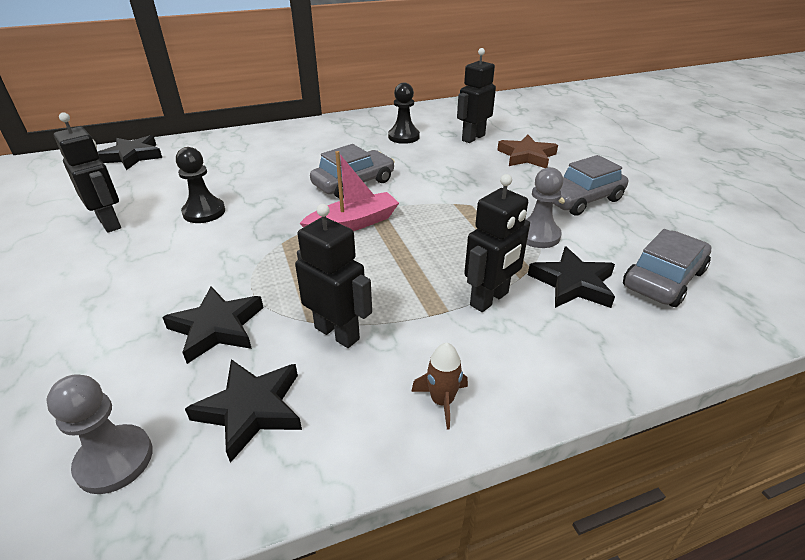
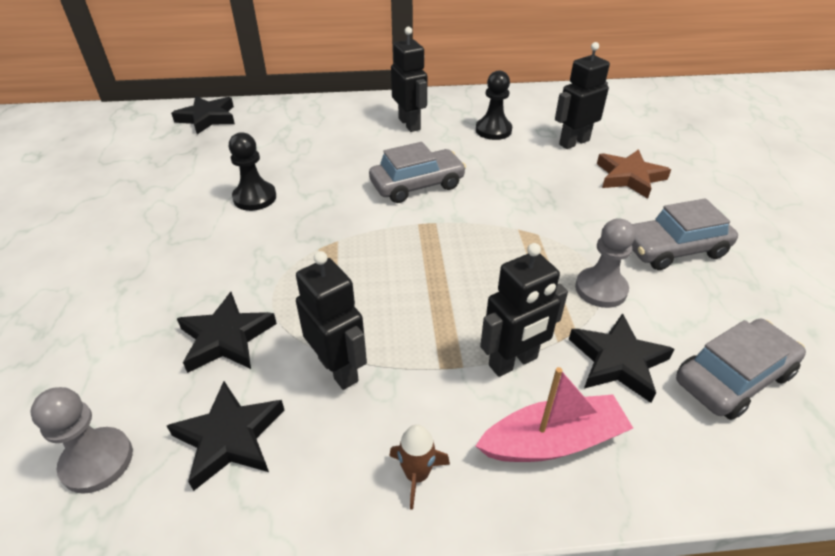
camera: 15 degrees right, 5 degrees up
black robot [54,112,121,233] -> black robot moved to [391,27,428,132]
pink boat [299,151,399,231] -> pink boat moved to [476,367,633,462]

